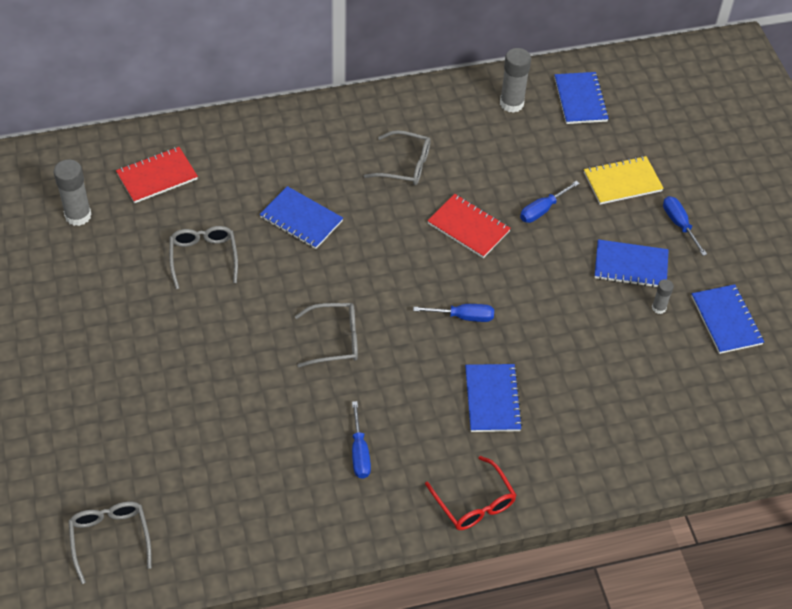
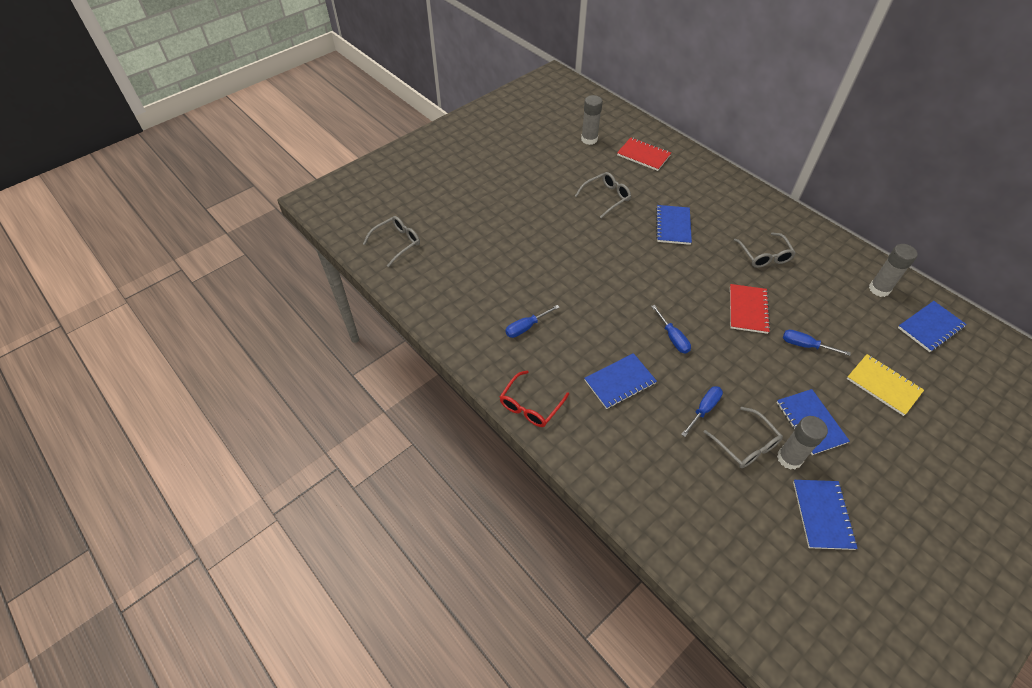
camera: 65 degrees right, 0 degrees up
grey glasses [295,303,358,367] -> grey glasses moved to [704,407,783,468]
grey glue stick [652,279,674,314] -> grey glue stick [777,416,828,470], size x1.87
blue screwdriver [663,196,707,256] -> blue screwdriver moved to [681,386,723,437]
blue notebook [691,284,764,354] -> blue notebook turned 45 degrees counterclockwise [793,480,858,550]

